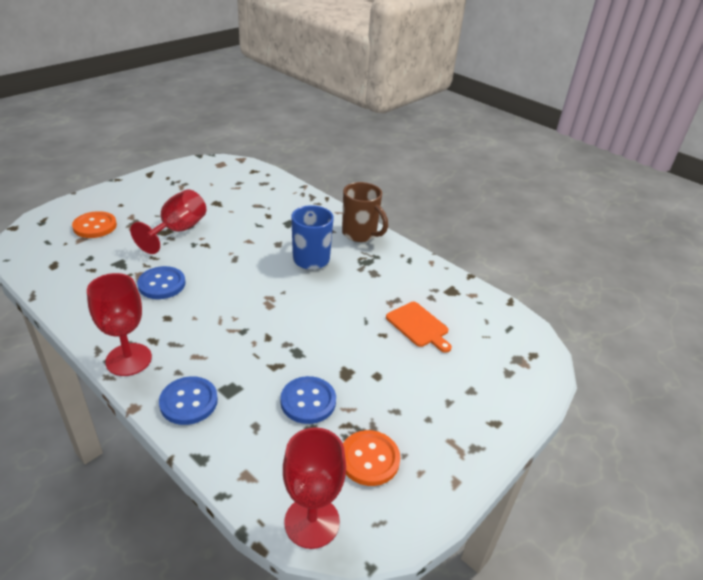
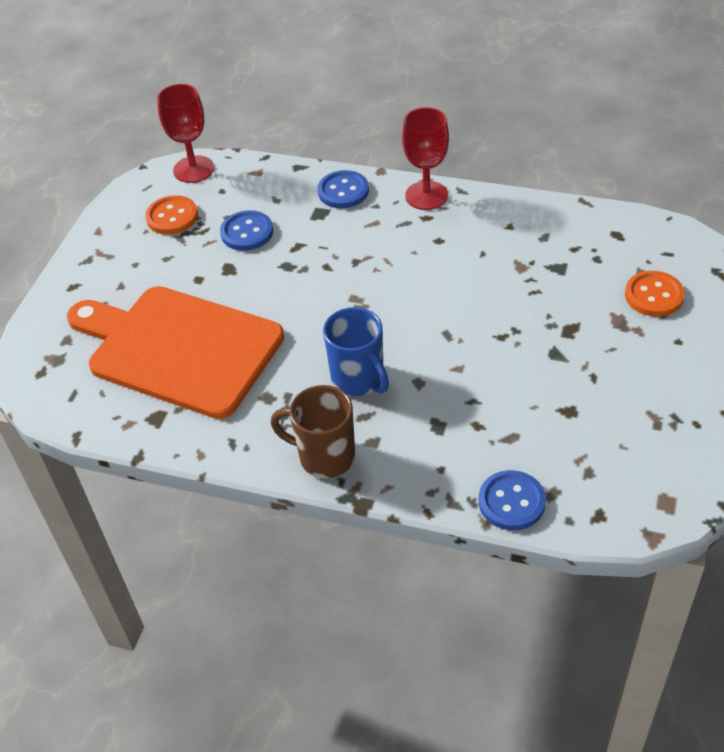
camera: 160 degrees right, 10 degrees up
red goblet [130,190,207,254] -> none
blue button [137,266,186,299] -> blue button moved to [479,470,546,530]
orange cutting board [386,302,452,353] -> orange cutting board [67,286,284,419], size x2.50

